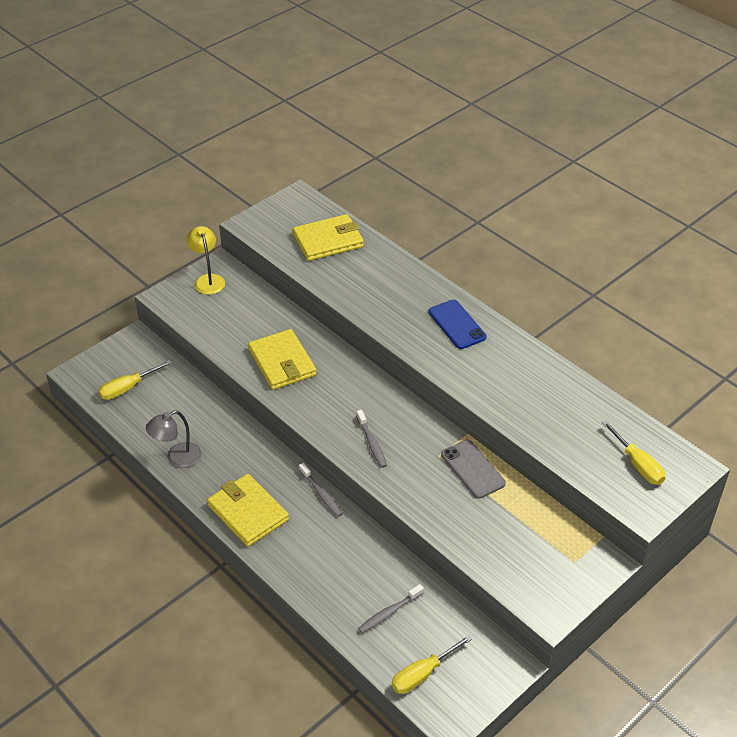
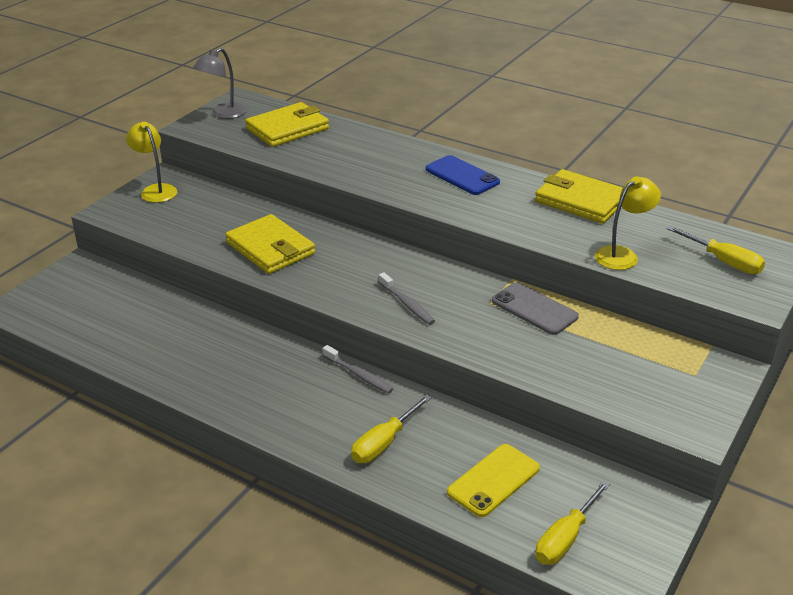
camera: 15 degrees left, 10 degrees down
yellow screwdriver [98,360,172,400] -> yellow screwdriver moved to [351,395,432,463]
grey lamp [146,410,202,468] -> grey lamp moved to [193,48,246,119]
yellow wallet [207,474,289,547] -> yellow wallet moved to [535,169,623,224]
grey toothbrush [358,584,424,633] -> yellow phone [447,444,540,517]
none -> yellow lamp [595,176,661,270]

